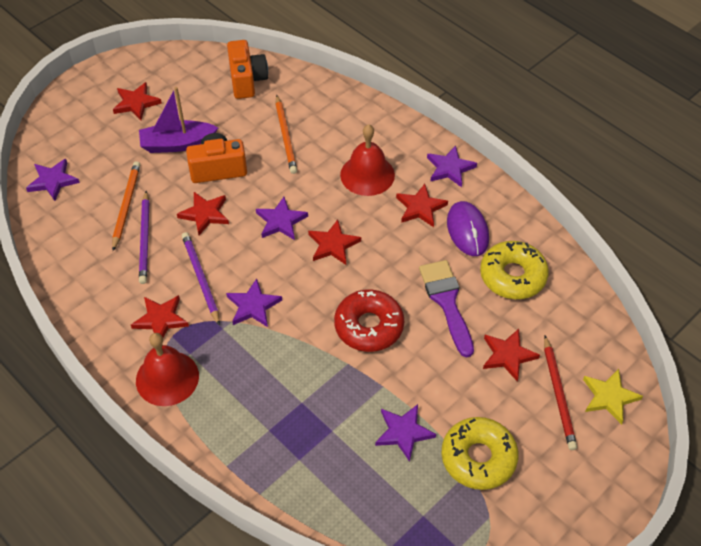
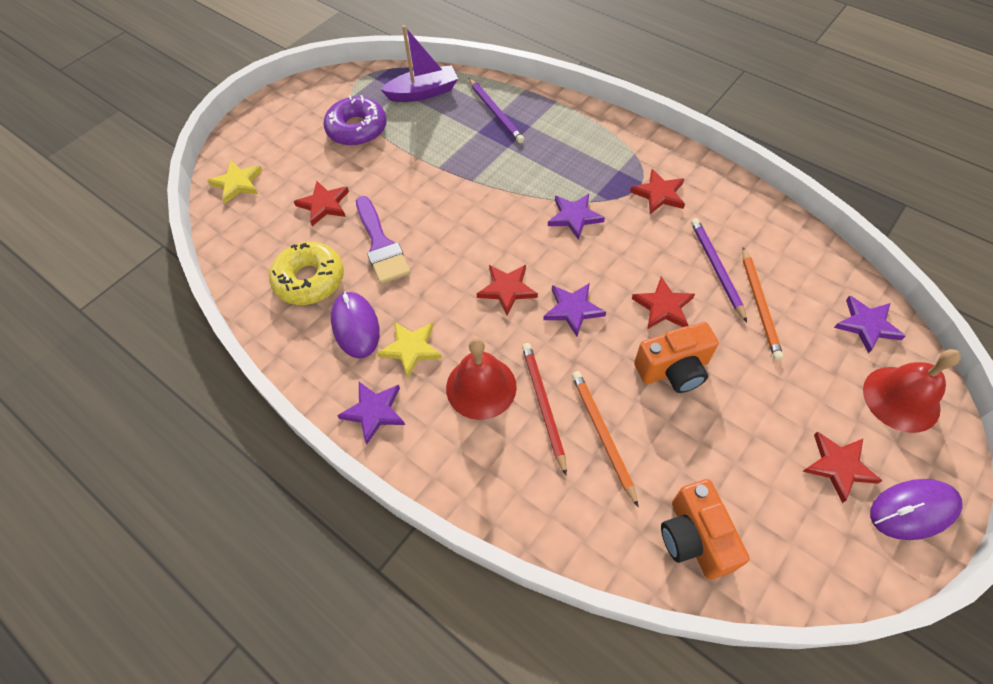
camera: 175 degrees right, 5 degrees up
red bell [136,333,199,406] -> red bell moved to [863,349,961,433]
purple boat [139,87,218,153] -> purple boat moved to [380,25,458,102]
purple pencil [182,232,220,326] -> purple pencil moved to [468,78,524,143]
red donut [334,289,404,352] -> none
purple star [375,404,436,462] -> none
red star [396,184,448,227] -> yellow star [377,322,442,378]
yellow donut [441,417,519,490] -> purple donut [323,95,387,146]
red pencil [544,336,577,450] -> red pencil moved to [522,343,567,476]
none -> purple mouse [870,479,963,540]

